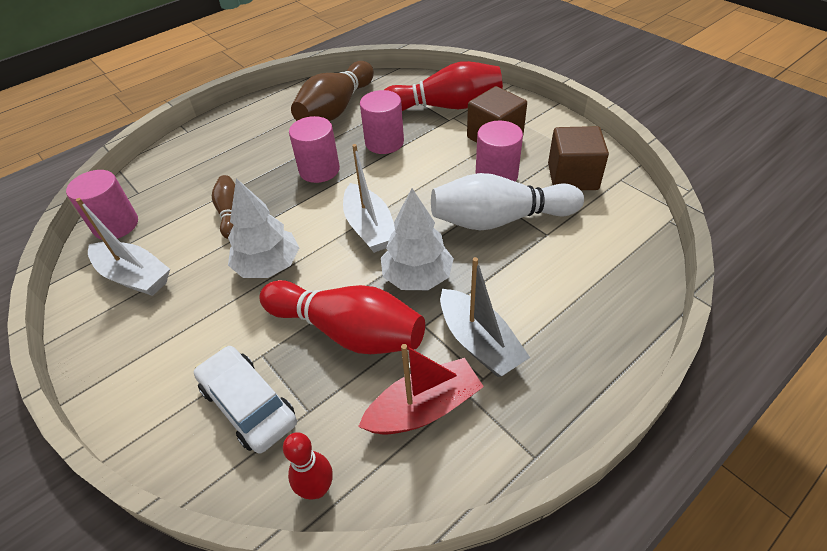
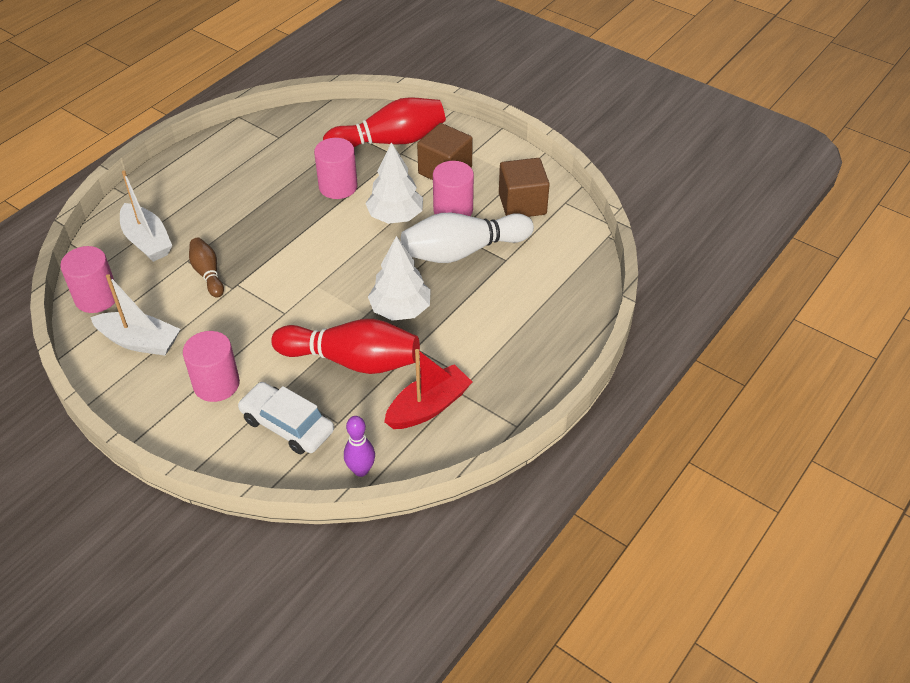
camera: 15 degrees left, 0 degrees up
white tree [228,178,299,278] -> white tree moved to [365,142,423,224]
red bowling pin [283,432,333,499] -> purple bowling pin [344,416,375,477]
pink cylinder [289,116,340,183] -> pink cylinder moved to [183,331,240,402]
brown bowling pin [291,61,374,121] -> none
white boat [343,144,395,253] -> white boat moved to [120,171,172,262]
grey boat [440,257,530,377] -> none

